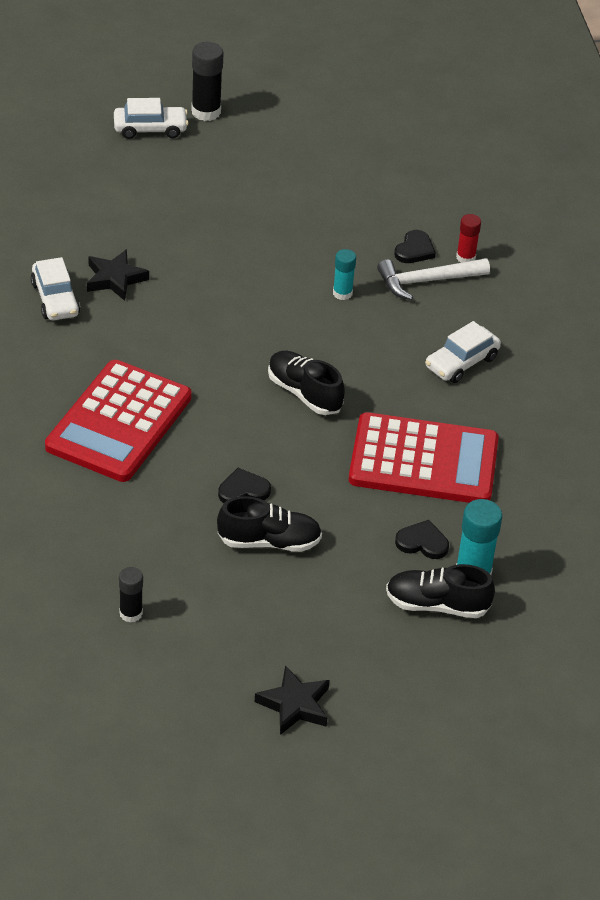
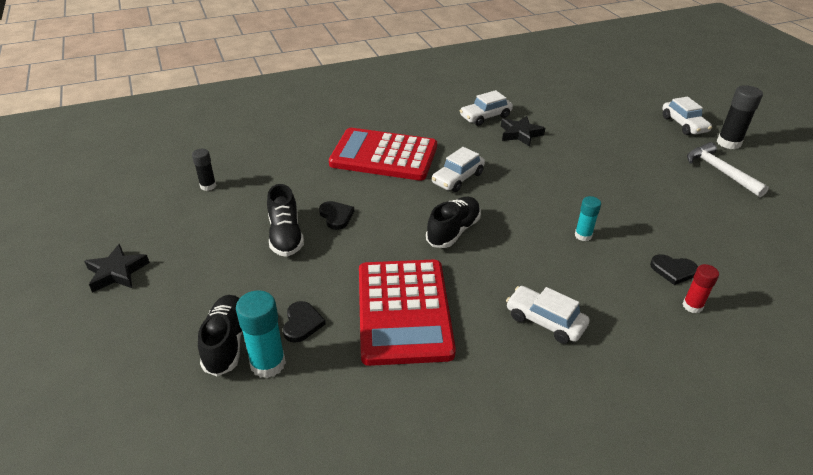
camera: 80 degrees right, 5 degrees down
white hammer [377,258,490,300] -> white hammer moved to [687,142,769,197]
none -> white car [432,147,485,192]

